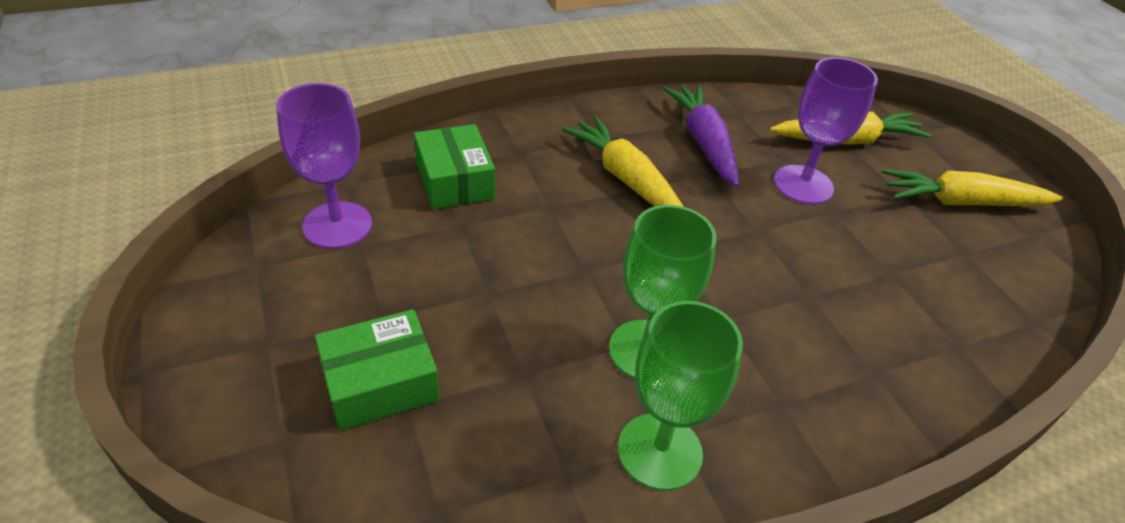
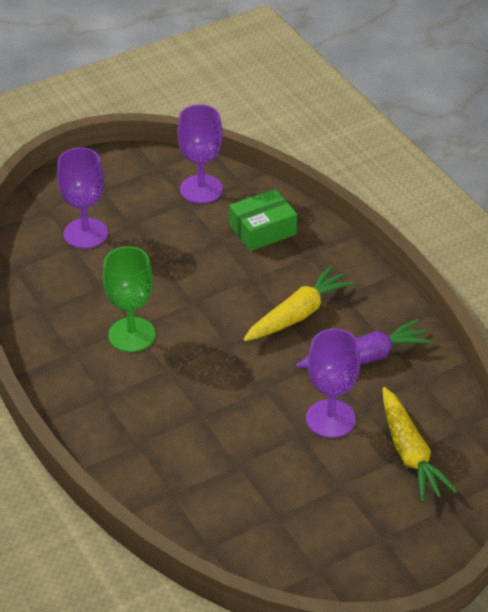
camera: 85 degrees right, 0 degrees up
green box [315,309,440,431] -> purple goblet [57,147,108,249]
green goblet [618,301,743,491] -> none
yellow carrot [882,169,1063,206] -> none

